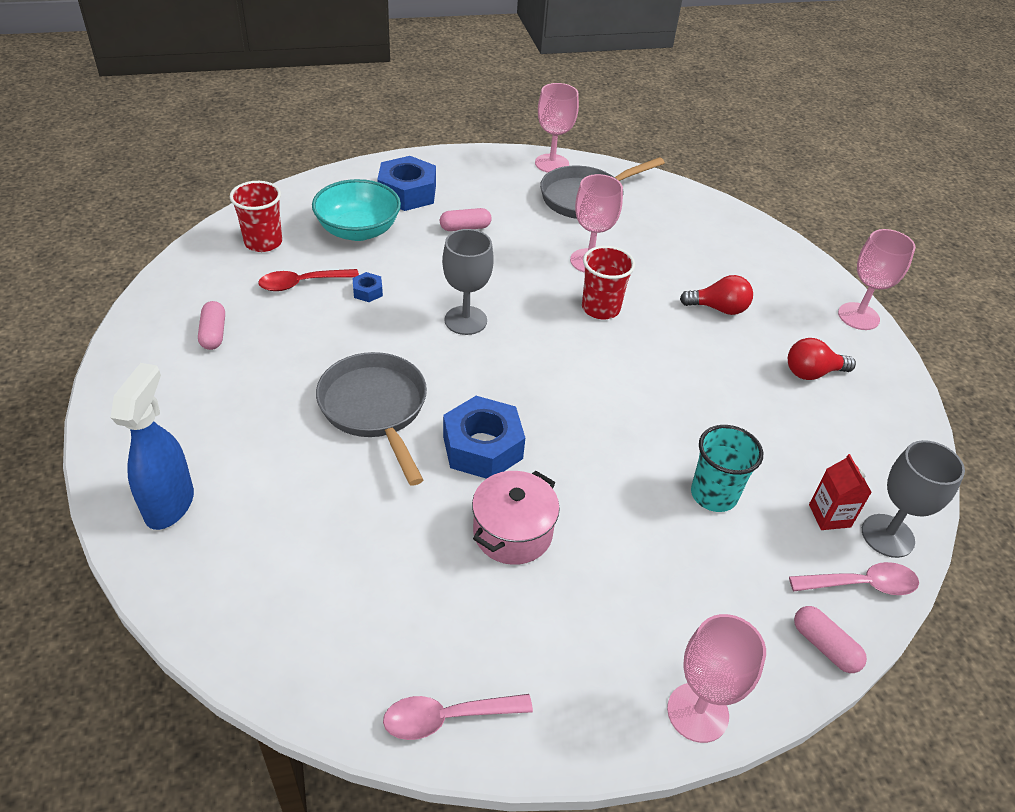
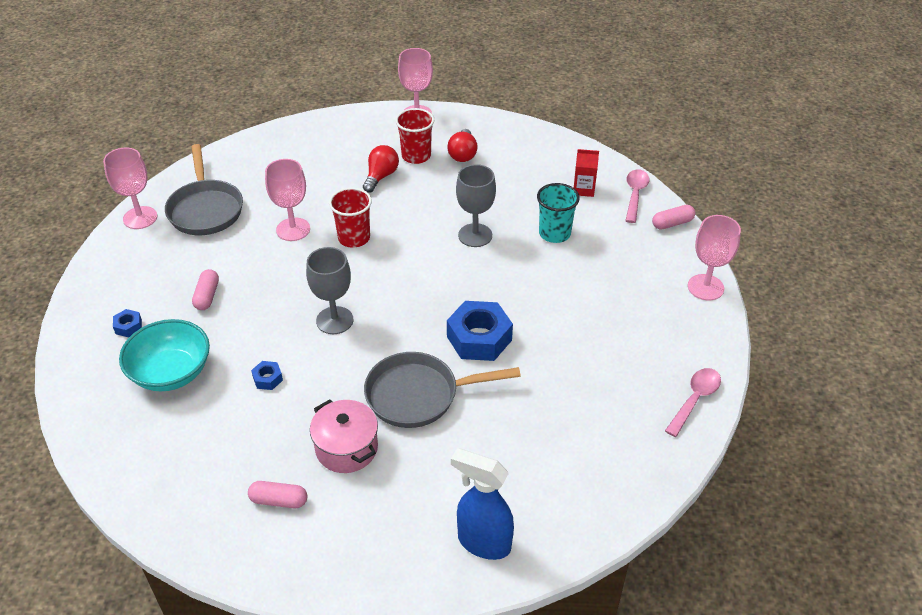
camera: 70 degrees left, 0 degrees up
red cup [230,181,282,252] -> red cup moved to [395,108,434,164]
red spoon [258,269,359,291] -> none
blue nut [377,156,436,211] -> blue nut [113,309,142,337], size x0.45
pink spoon [383,694,533,740] -> pink spoon turned 150 degrees counterclockwise [665,368,721,437]
pink pot [472,471,560,565] -> pink pot moved to [310,399,378,473]
grey goblet [862,440,965,558] -> grey goblet moved to [456,164,496,247]

